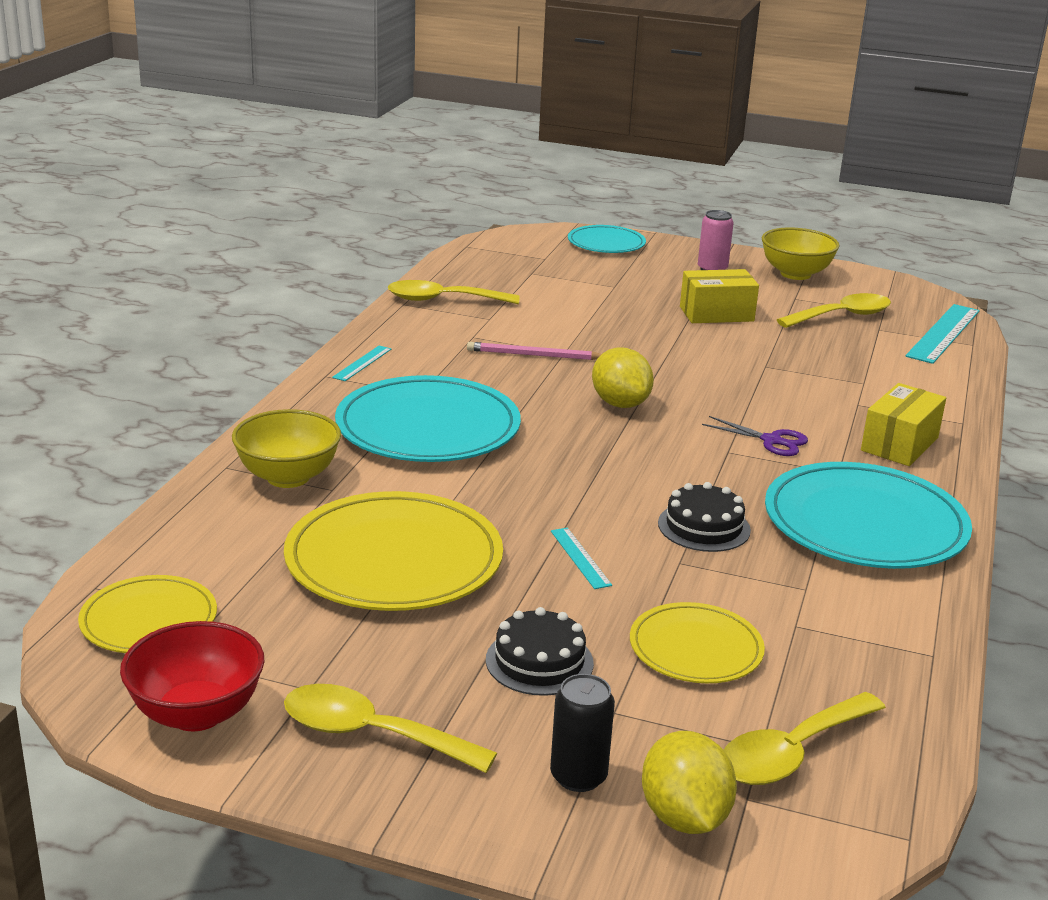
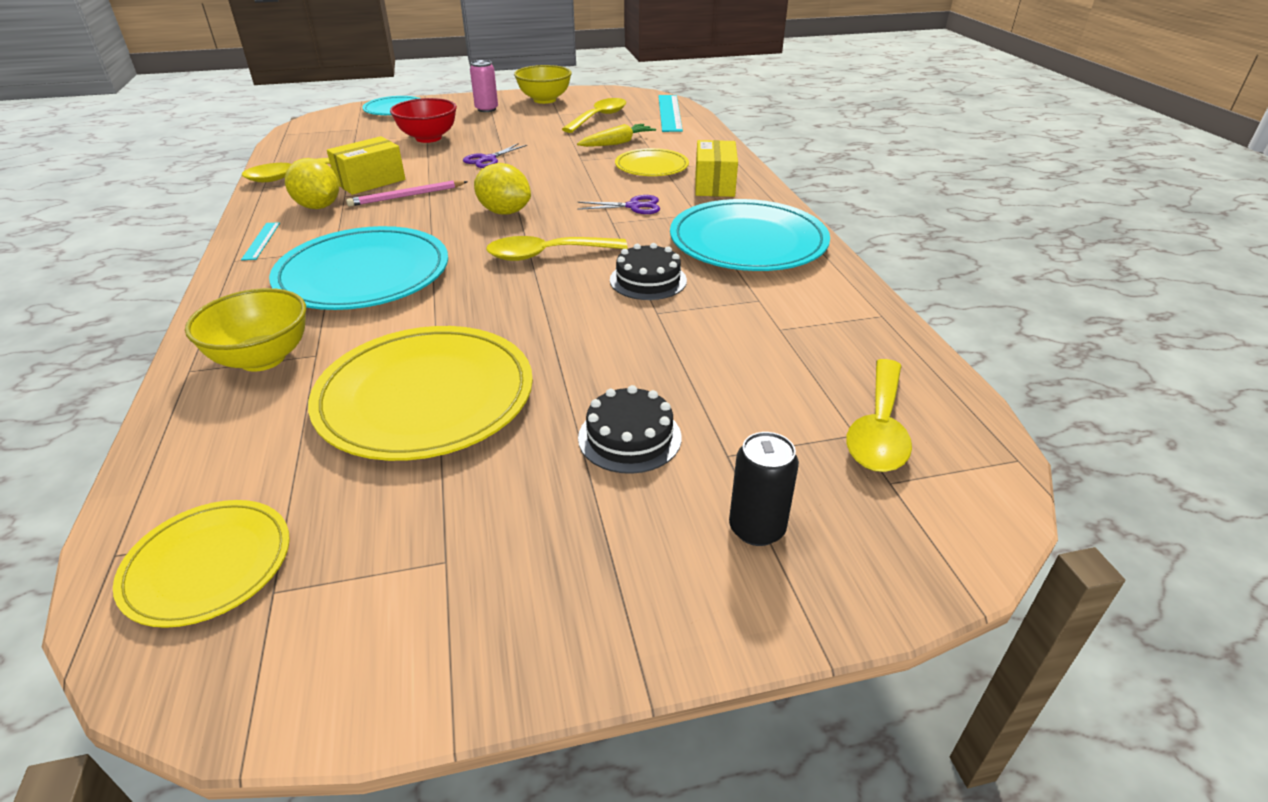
camera: 30 degrees left, 10 degrees up
red bowl [120,621,264,731] -> red bowl moved to [390,98,457,143]
yellow spoon [284,684,497,773] -> yellow spoon moved to [486,236,627,261]
turquoise ruler [551,528,612,589] -> none
yellow plate [630,602,765,683] -> yellow plate moved to [615,148,689,176]
yellow lemon [642,731,737,834] -> yellow lemon moved to [285,158,339,209]
yellow box [680,269,759,323] -> yellow box moved to [327,136,405,195]
none -> purple scissors [463,143,527,168]
none -> yellow carrot [577,124,656,147]

